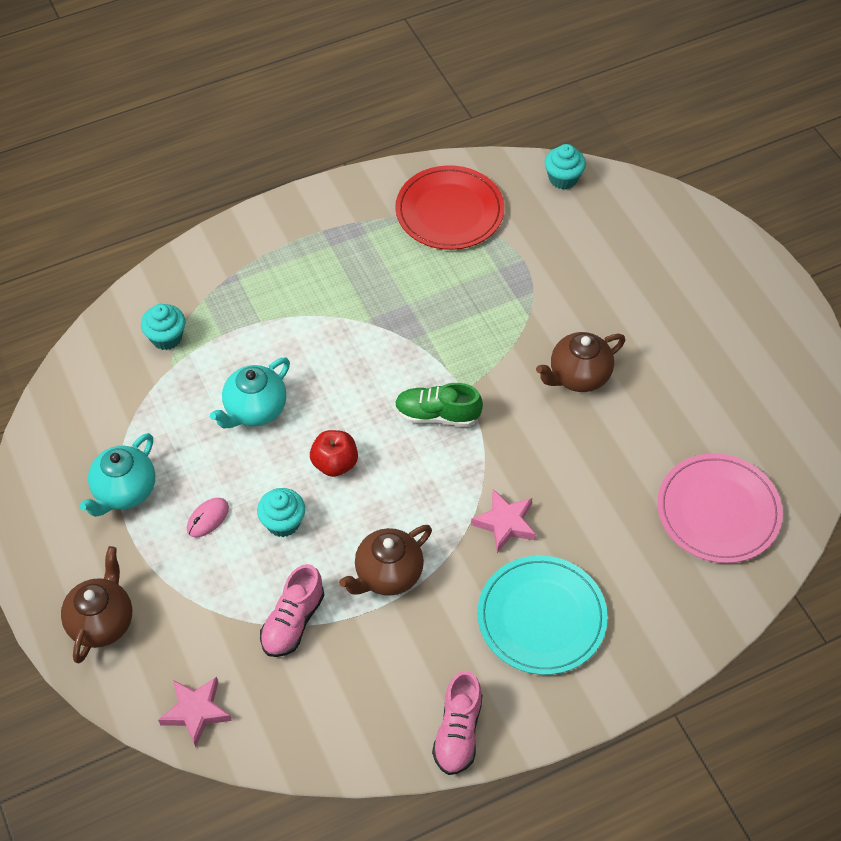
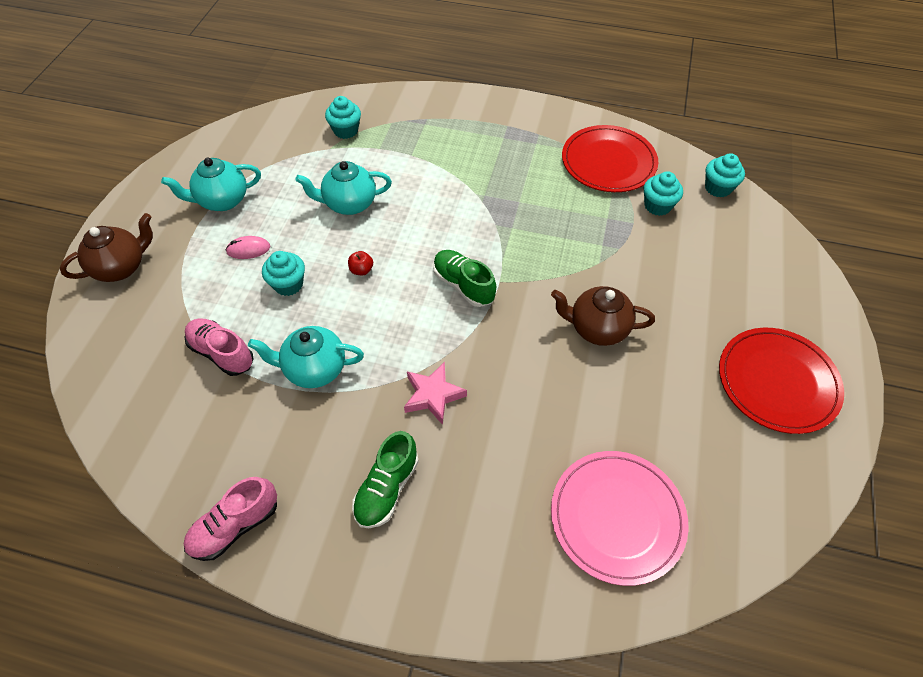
camera: 40 degrees right, 0 degrees up
pink star [158,677,232,747] -> none
pink shoe [260,564,324,657] -> pink shoe turned 60 degrees clockwise [184,318,254,376]
red apple [310,430,358,477] -> red apple [348,251,373,275], size x0.60
brown teapot [339,525,432,596] -> turquoise teapot [248,326,364,388]
turquoise plate [477,556,608,675] -> green shoe [352,431,419,528]
none -> turquoise cupcake [644,171,683,216]
none -> red plate [719,328,844,434]

